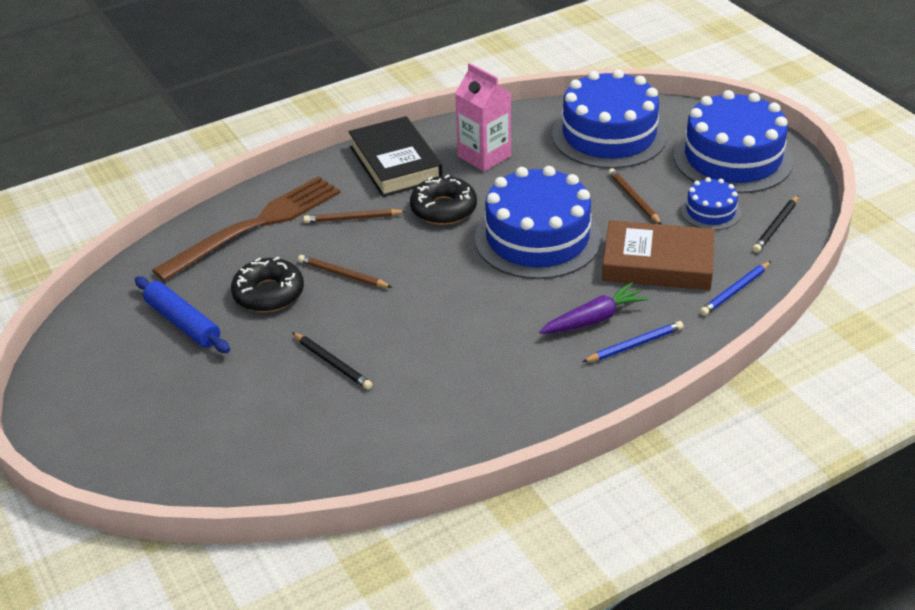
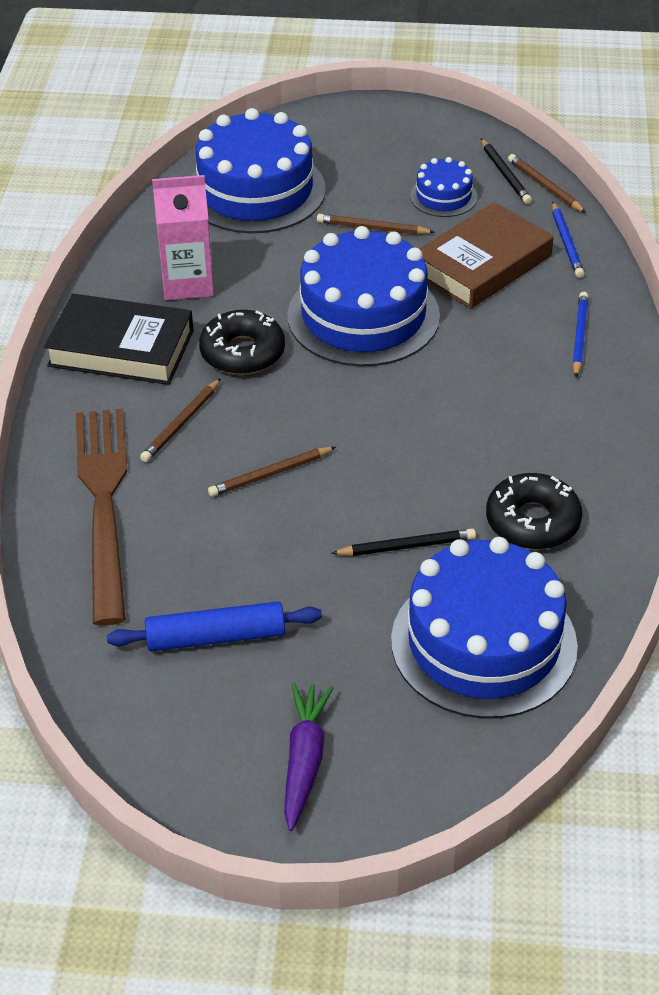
camera: 55 degrees left, 5 degrees up
black donut [231,257,304,312] -> black donut moved to [486,473,582,550]
purple carrot [539,282,649,334] -> purple carrot moved to [284,683,334,831]
blue cake [674,90,793,194] -> blue cake moved to [391,537,578,719]
none -> brown pencil [508,154,586,213]

